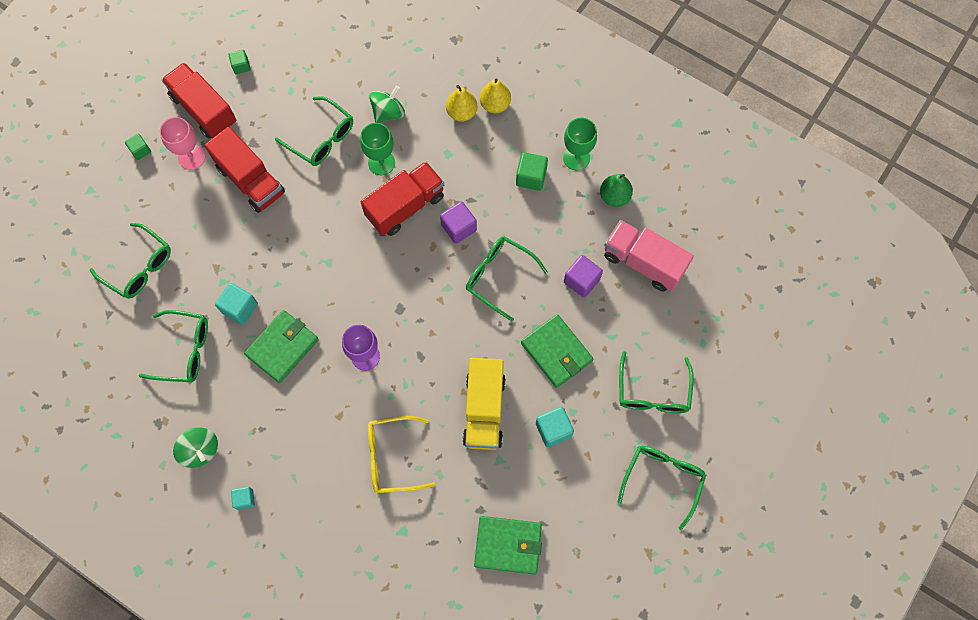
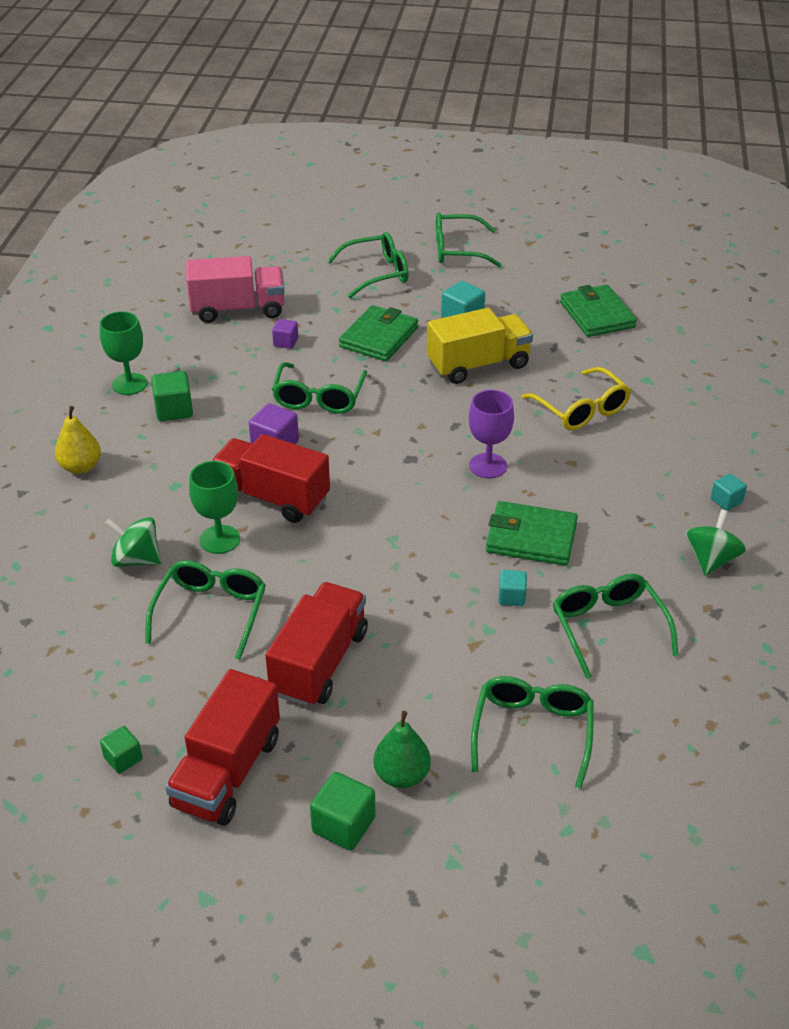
camera: 115 degrees left, 30 degrees down
green cube [125,134,151,160] -> green cube [310,772,375,850], size x1.59
pink goblet [160,117,205,170] -> none
turquoise cube [215,283,258,325] -> turquoise cube [498,570,527,606], size x0.63
yellow pear [446,85,477,122] -> none
purple cube [564,255,603,298] -> purple cube [272,319,298,349], size x0.63
green pear [600,174,633,207] -> green pear moved to [373,711,431,788]
pink truck [604,220,694,292] -> pink truck turned 105 degrees counterclockwise [186,256,285,323]

